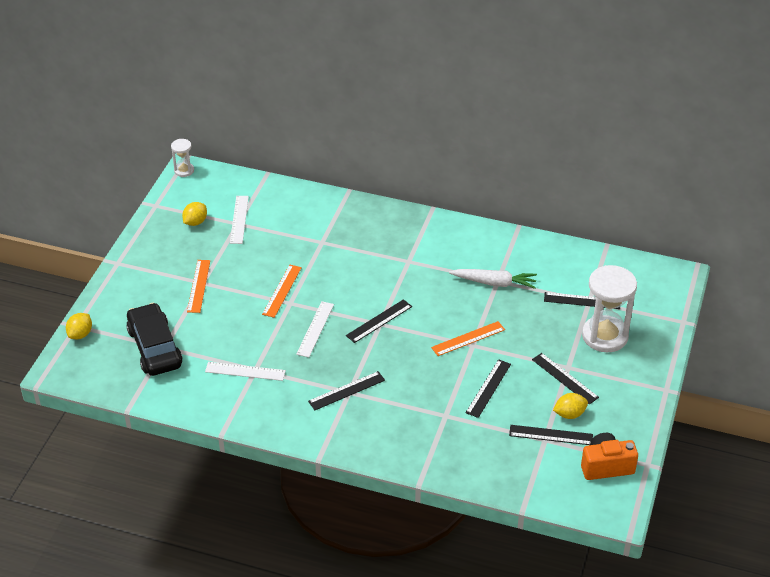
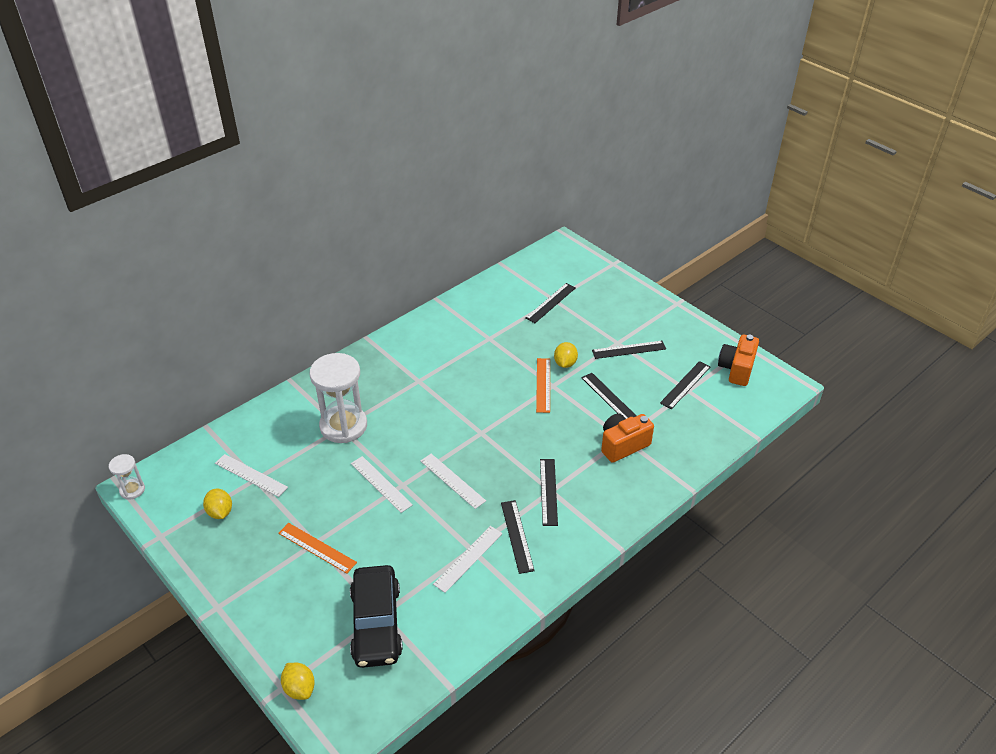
camera: 60 degrees left, 0 degrees up
black car [126,303,183,376] -> black car turned 105 degrees counterclockwise [350,565,403,668]
orange ruler [262,265,302,318] -> white ruler [351,456,413,513]
black ruler [346,299,412,343] -> black ruler moved to [501,500,535,574]
white carrot [449,269,537,289] -> none
yellow lemon [553,393,588,419] -> yellow lemon moved to [554,342,578,368]
white hourglass [582,265,637,352] -> white hourglass moved to [310,353,367,443]
none -> orange camera [601,413,654,463]

